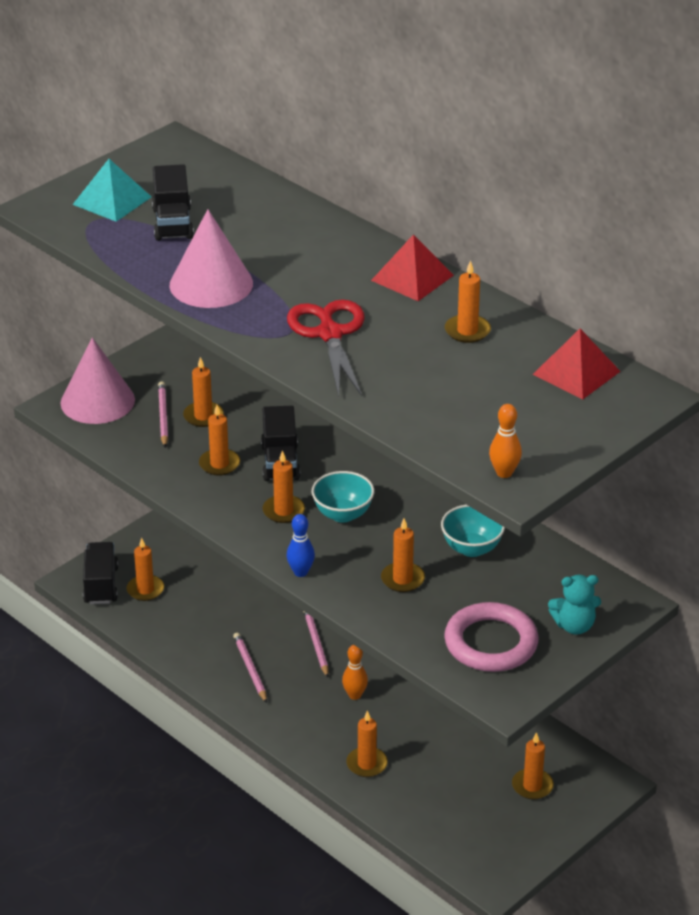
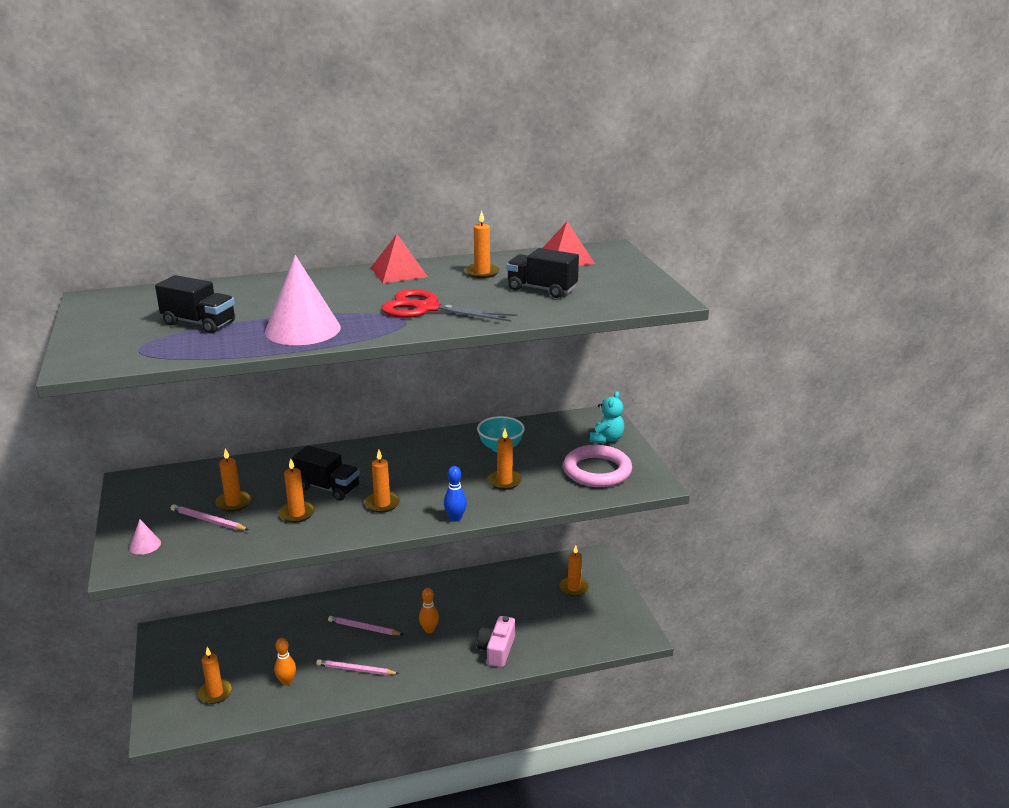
camera: 60 degrees left, 10 degrees down
pink cone [60,338,135,424] -> pink cone [129,519,161,555], size x0.44
turquoise pyramid [72,159,151,222] -> none
black truck [83,542,119,604] -> black truck moved to [507,248,579,298]
turquoise bowl [312,471,374,523] -> none
orange candle [346,710,388,777] -> pink camera [477,616,515,667]
orange bowling pin [489,404,522,478] -> orange bowling pin moved to [274,638,296,686]

